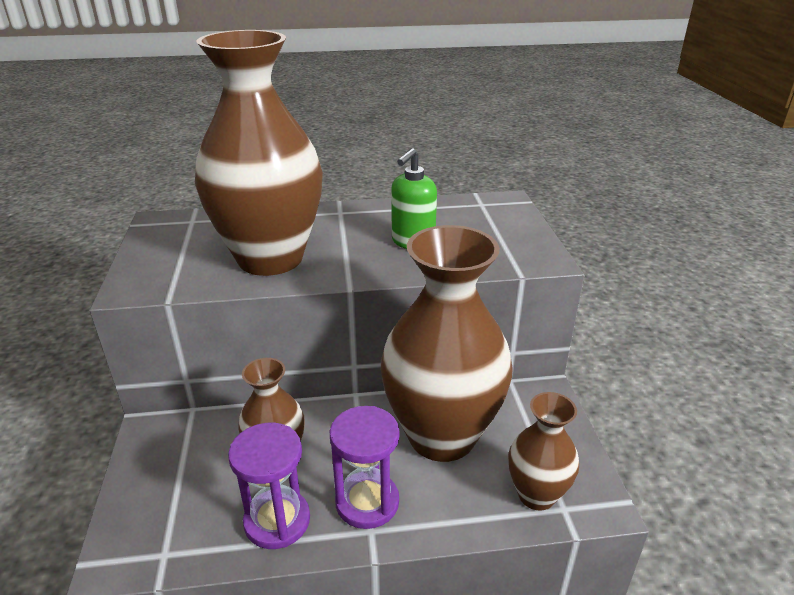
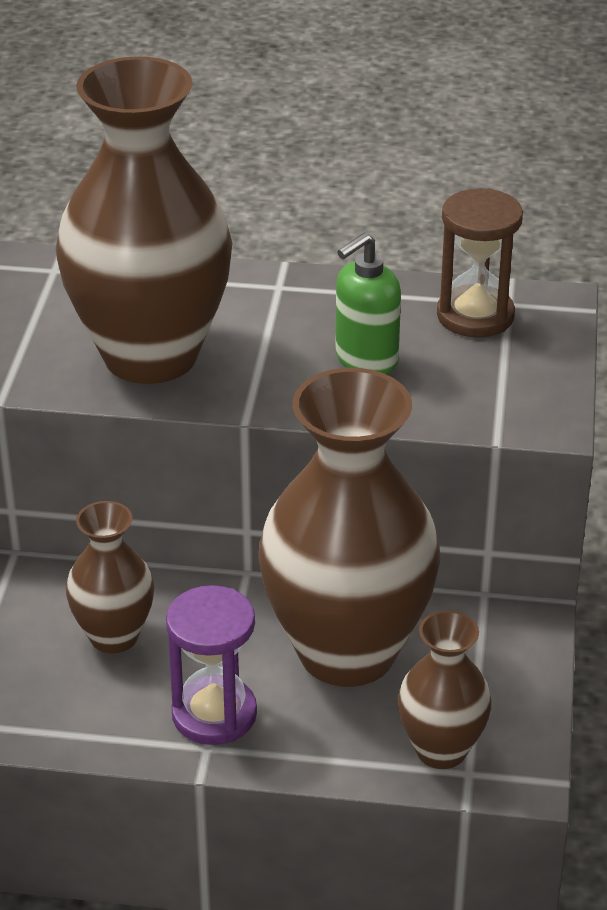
camera: 15 degrees right, 5 degrees up
purple hourglass [228,423,310,549] -> none
none -> brown hourglass [437,188,523,338]

